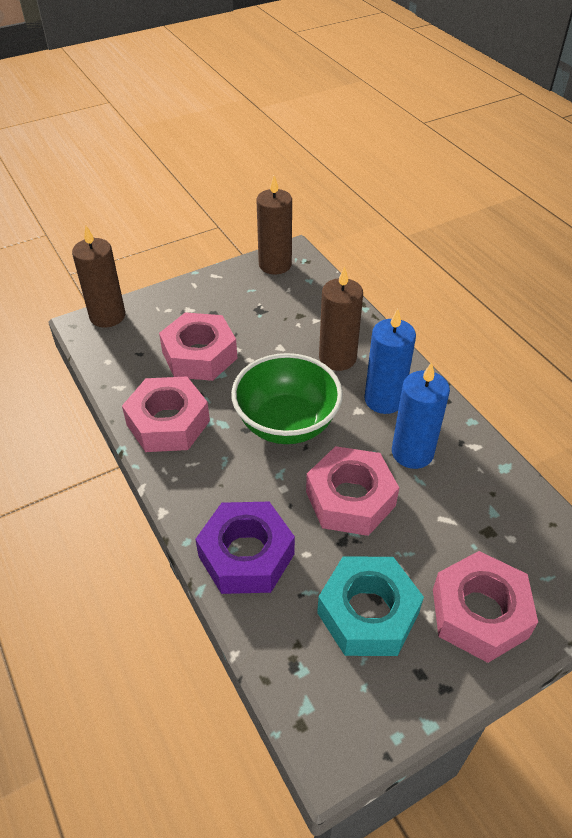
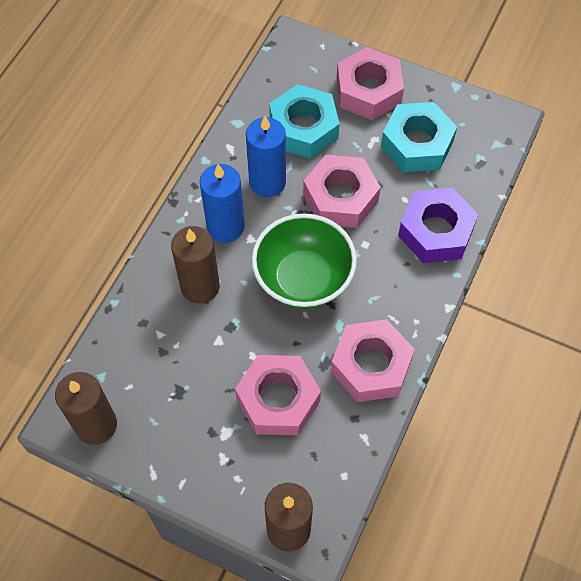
camera: 125 degrees left, 15 degrees up
none -> turquoise nut [269,84,339,159]

